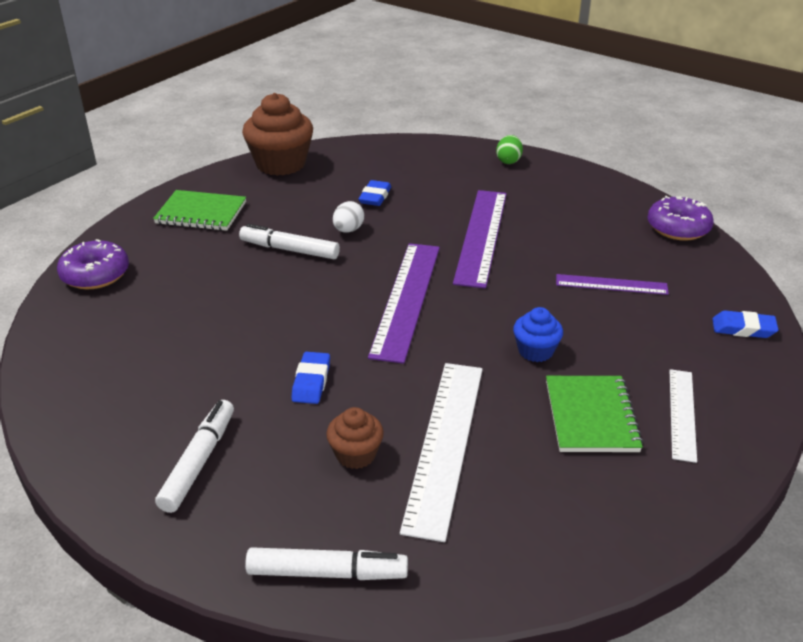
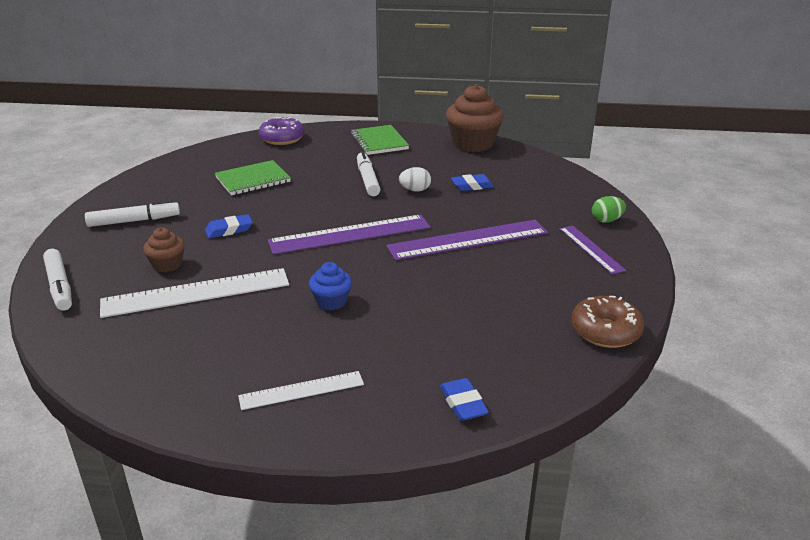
camera: 60 degrees right, 5 degrees down
green notebook [546,376,644,452] -> green notebook moved to [215,160,291,195]
purple ruler [556,274,669,295] -> purple ruler moved to [560,226,626,274]
purple donut [647,196,714,241] -> brown donut [571,296,644,348]

